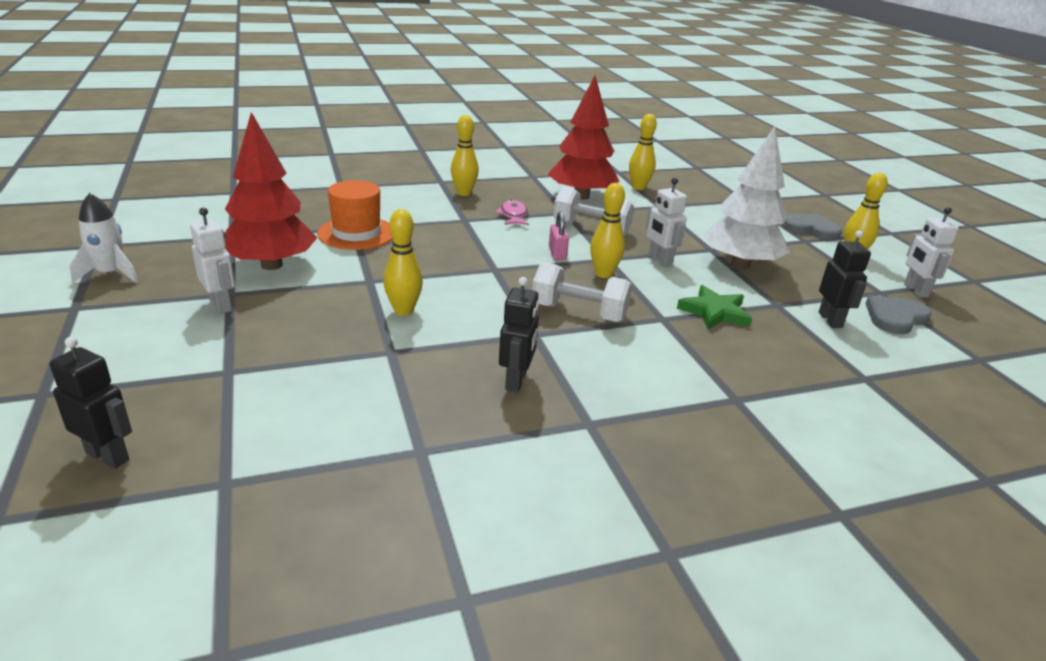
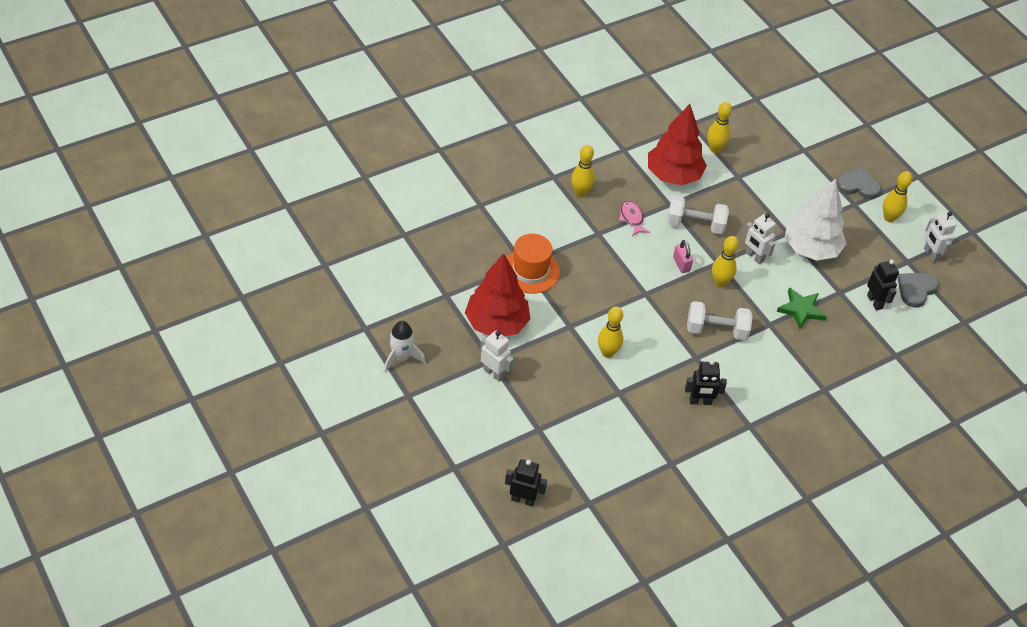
camera: 15 degrees left, 20 degrees up
black robot [499,277,539,392] -> black robot turned 90 degrees clockwise [685,360,727,405]

